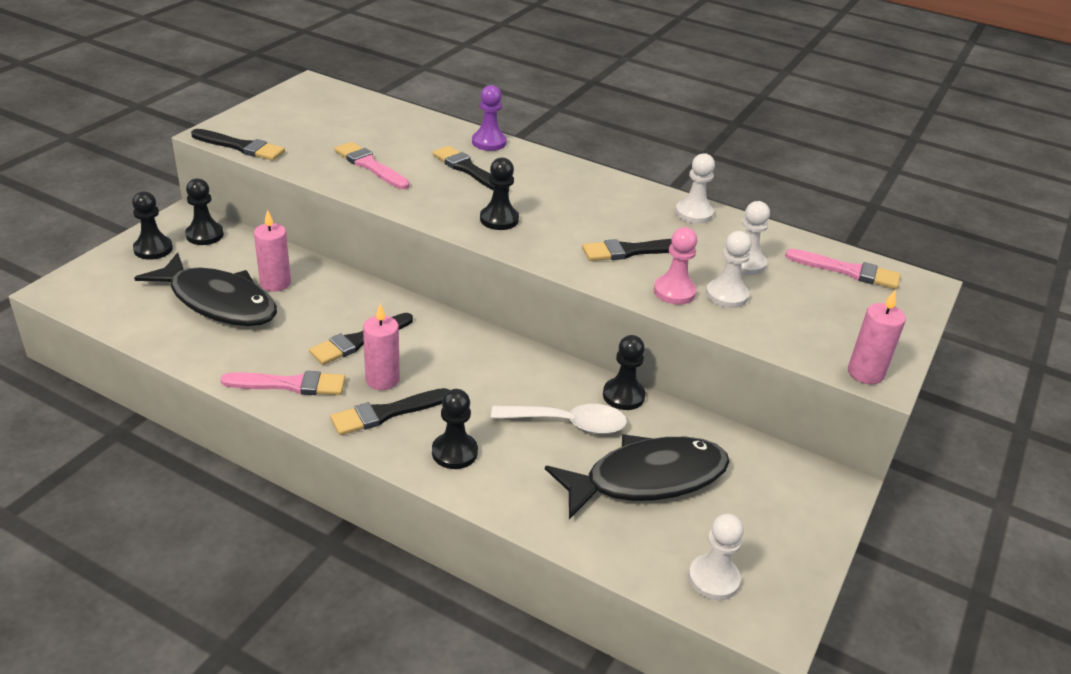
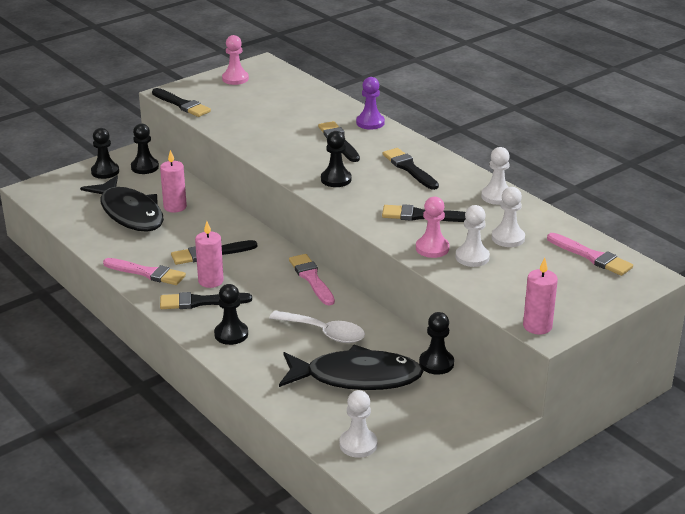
camera: 25 degrees right, 5 degrees down
pink brush [335,142,410,189] -> pink brush moved to [289,254,335,306]
black pawn [603,335,646,410] -> black pawn moved to [419,312,454,375]
none -> pink pawn [222,35,249,85]
none -> black brush [383,148,439,190]

